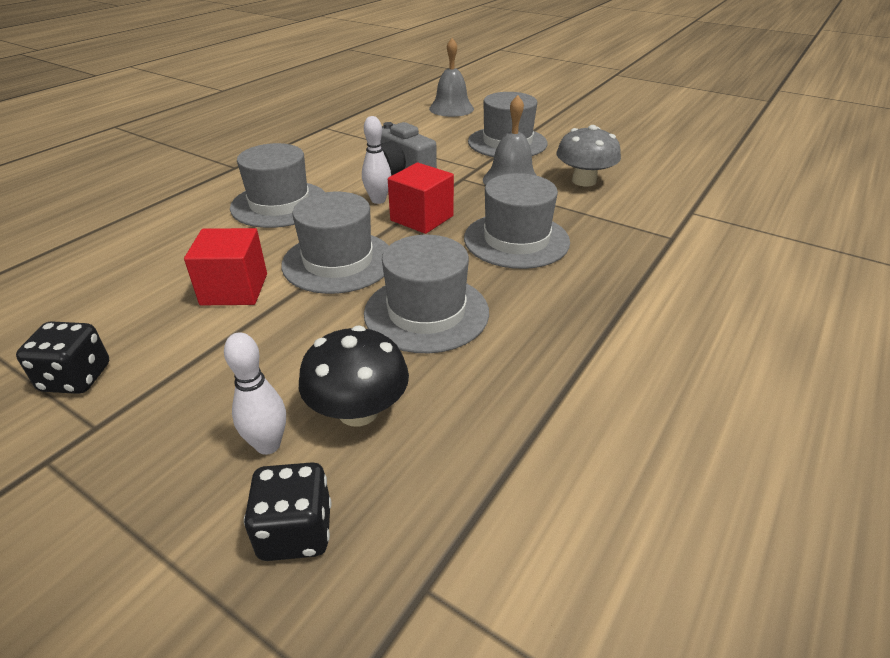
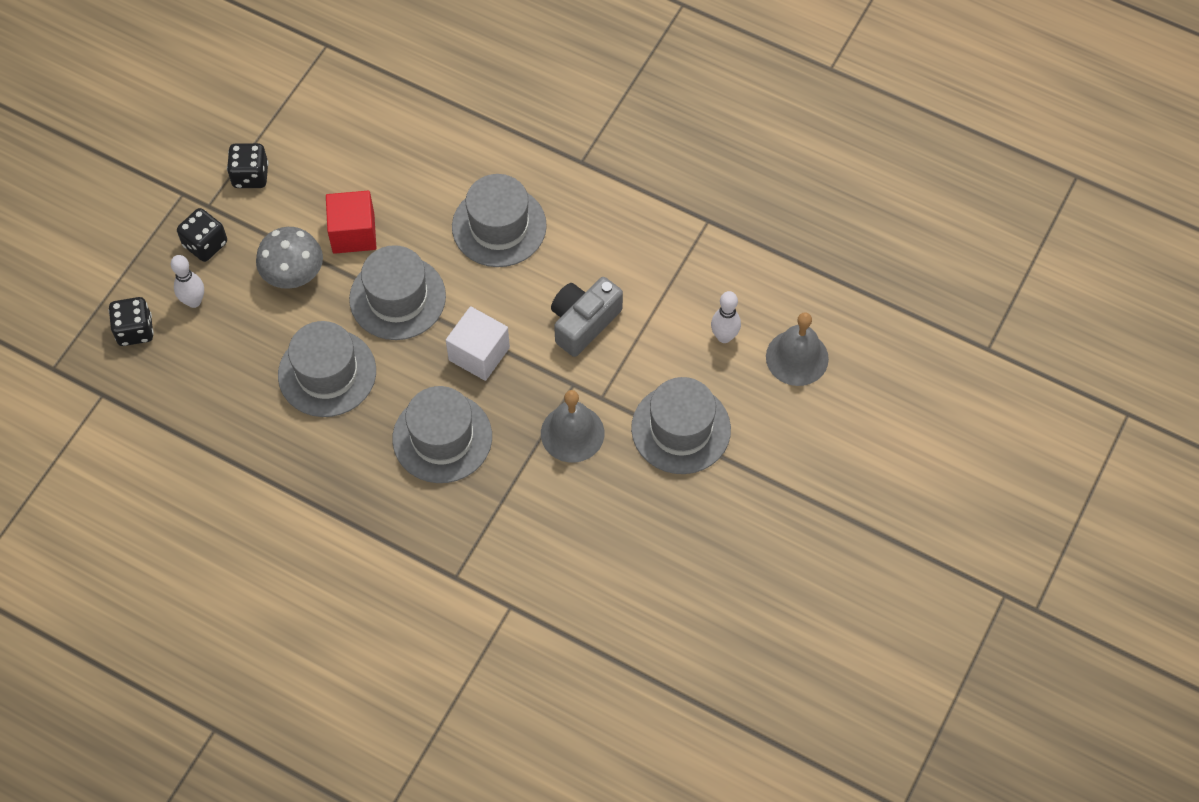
camera: 85 degrees right, 25 degrees up
black mushroom [299,326,409,427] -> none
white bowling pin [362,116,391,204] -> white bowling pin moved to [711,291,741,343]
red cube [388,163,454,234] -> white cube [446,306,510,381]
grey mushroom [557,125,621,186] -> grey mushroom moved to [256,227,323,289]
none -> black dice [177,208,227,262]

